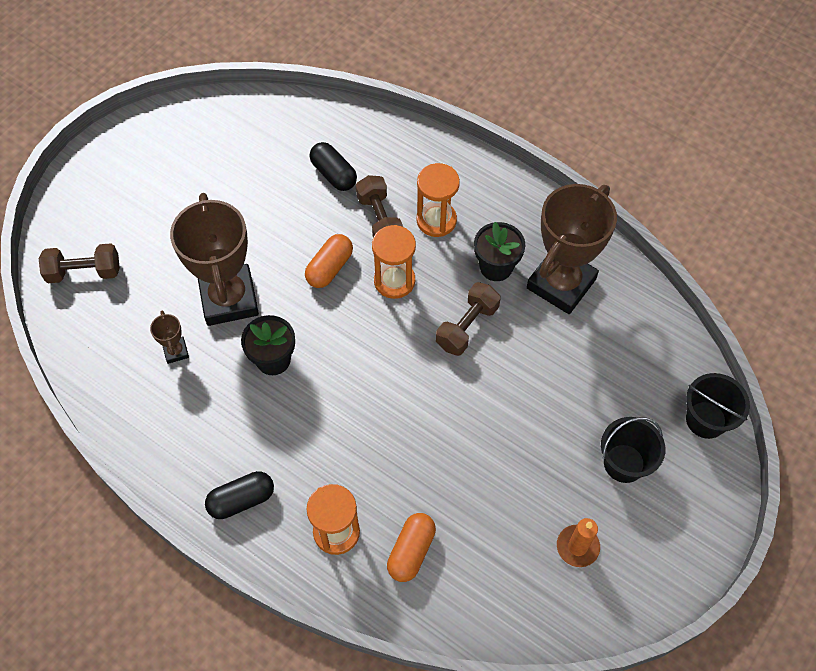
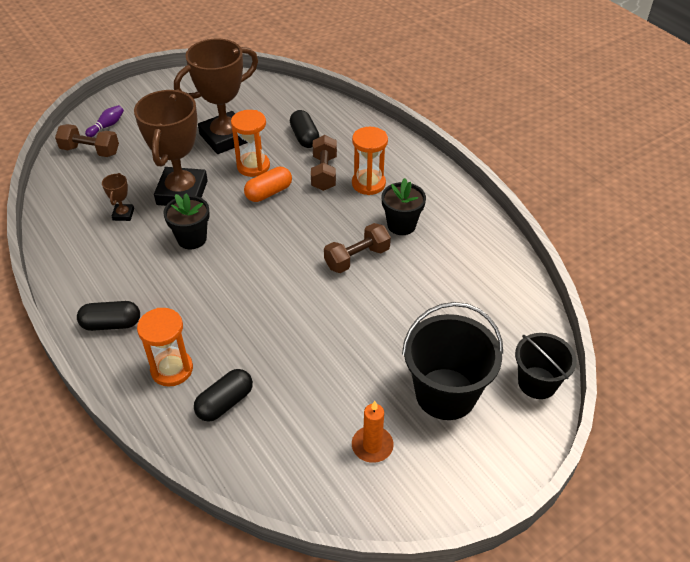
camera: 20 degrees right, 15 degrees down
orange hourglass [372,225,416,299] -> orange hourglass moved to [231,110,270,177]
orange capsule [387,513,436,582] -> black capsule [194,369,253,422]
brown trophy [527,184,617,314] -> brown trophy moved to [174,39,258,154]
black bucket [601,417,665,483] -> black bucket [402,302,503,420], size x1.56
none -> purple bowling pin [85,105,124,137]

